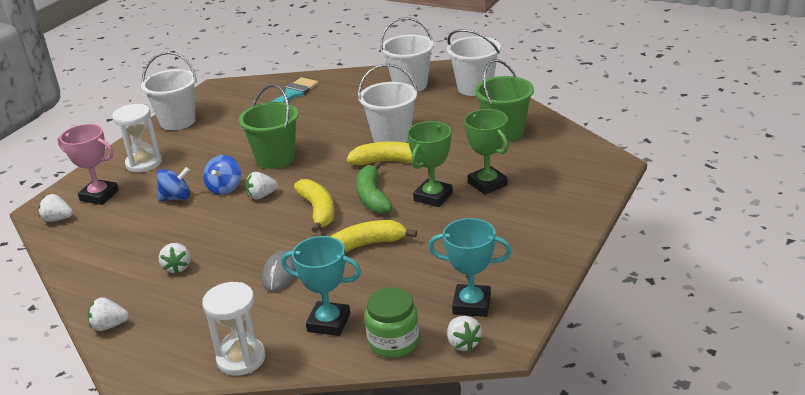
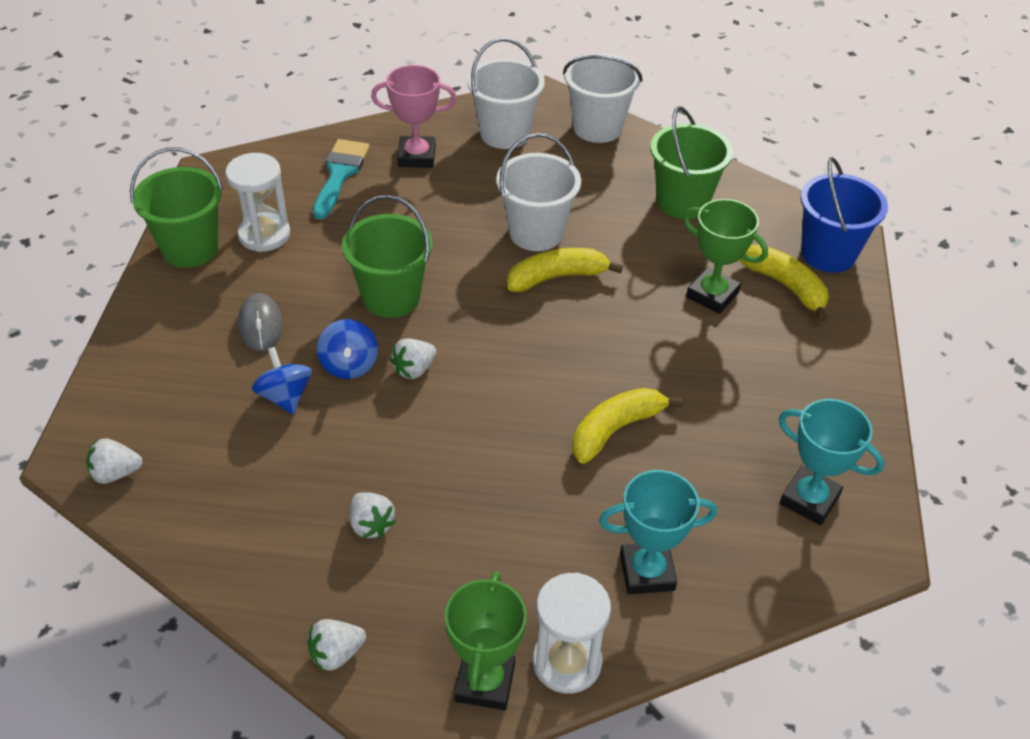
camera: 25 degrees left, 15 degrees up
pink trophy [57,124,119,205] -> pink trophy moved to [371,65,457,168]
white hourglass [112,104,162,172] -> white hourglass moved to [225,153,290,252]
white bucket [141,52,197,130] -> green bucket [130,147,223,268]
blue spinning top [157,167,190,201] -> blue spinning top turned 75 degrees counterclockwise [252,347,312,414]
grey mouse [262,250,296,292] -> grey mouse moved to [238,293,282,351]
yellow banana [294,179,335,233] -> yellow banana moved to [739,245,829,322]
green banana [356,161,392,214] -> none
green jar [365,287,419,358] -> none
green trophy [407,121,453,207] -> green trophy moved to [445,571,527,710]
turquoise trophy [428,218,512,317] -> turquoise trophy turned 45 degrees clockwise [778,399,884,525]
white strawberry [447,316,482,351] -> none
none -> blue bucket [801,157,888,273]

